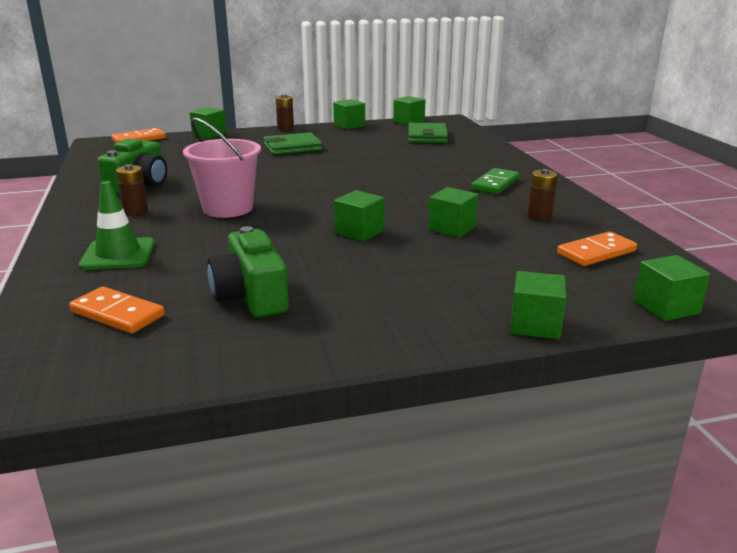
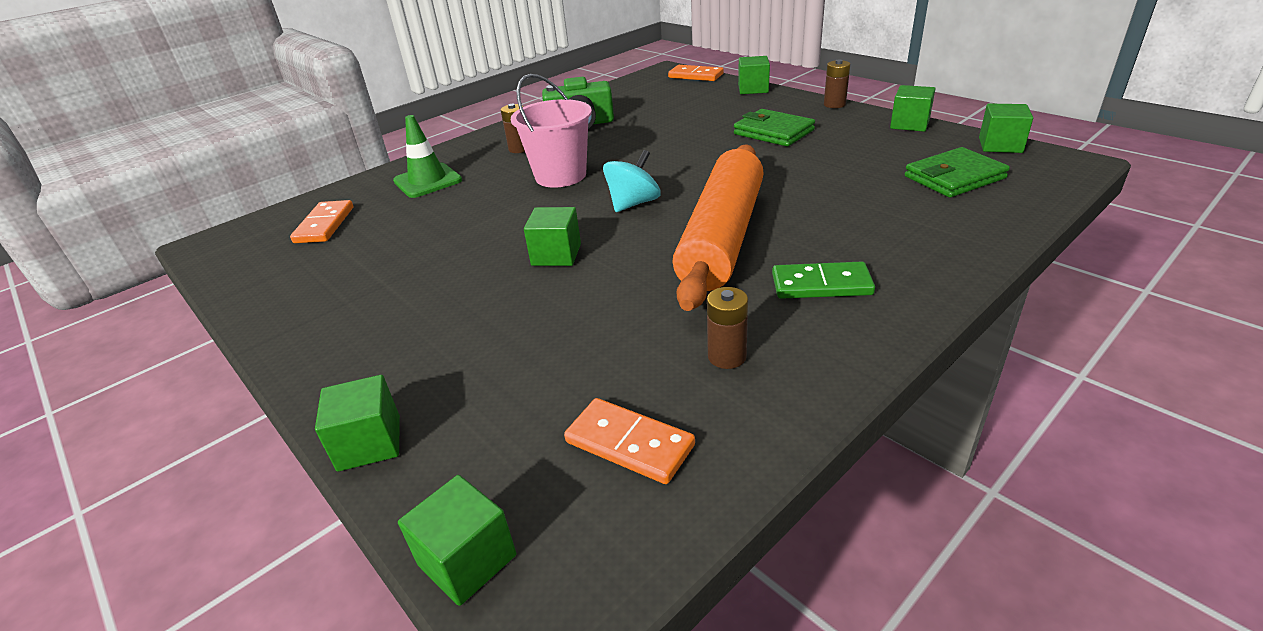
camera: 65 degrees right, 10 degrees up
green camera [207,226,289,318] -> none
green cube [428,187,478,238] -> none
none -> turquoise spinning top [603,150,661,212]
none -> orange rolling pin [672,144,764,311]

